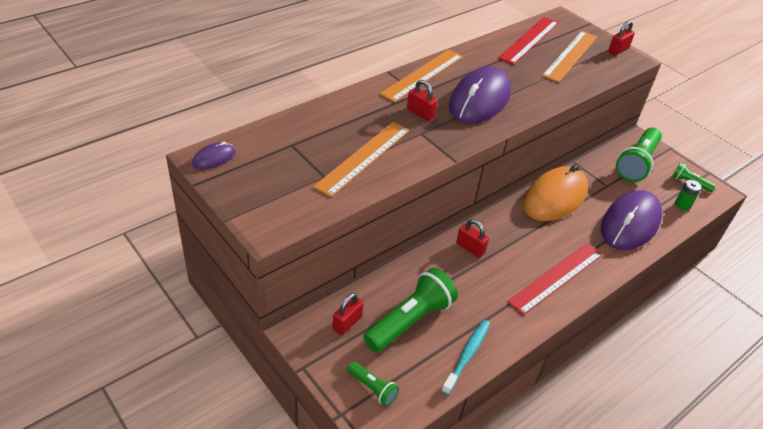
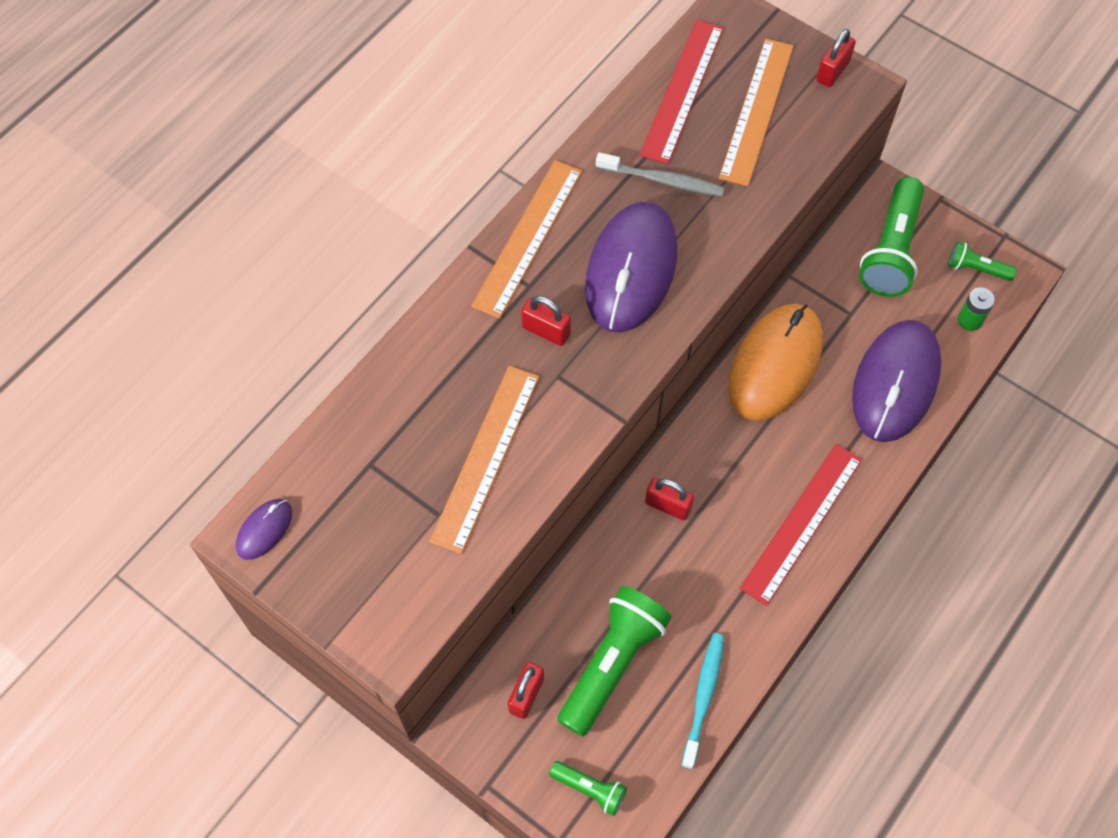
camera: 10 degrees left, 20 degrees up
none -> grey toothbrush [596,152,725,197]

